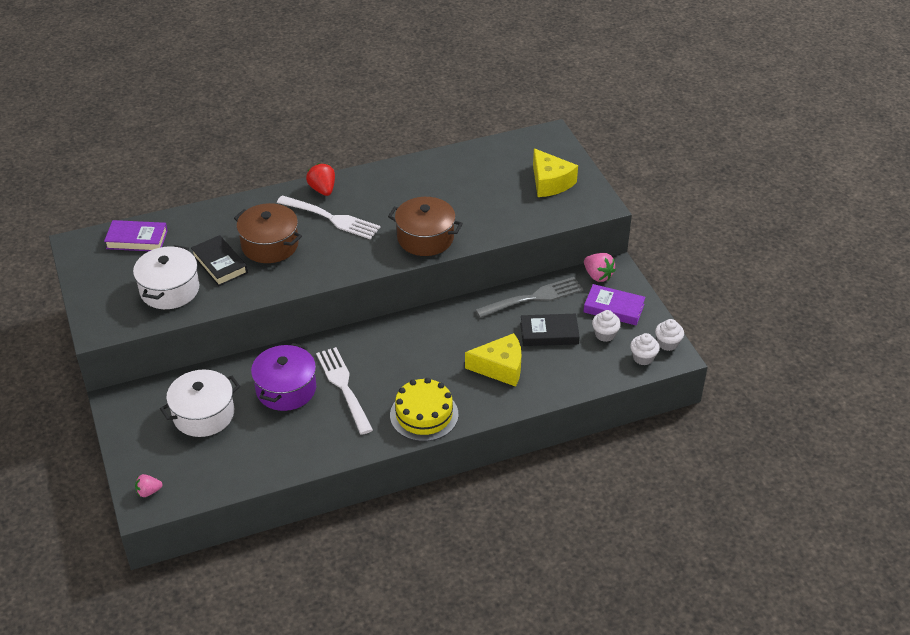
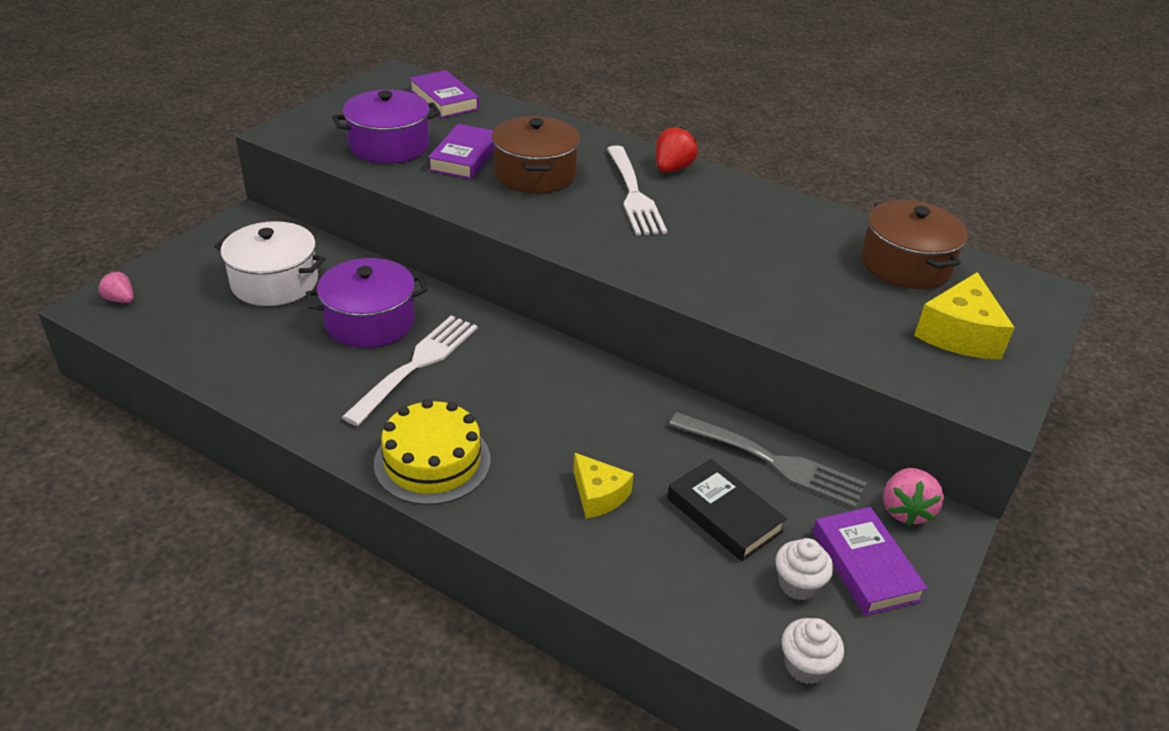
camera: 50 degrees right, 5 degrees down
white pot [133,245,199,309] -> purple pot [332,90,440,164]
black book [191,235,248,286] -> purple book [428,124,494,179]
brown pot [388,197,463,256] -> brown pot moved to [861,200,968,289]
yellow cheese [465,333,522,387] -> yellow cheese [573,453,634,519], size x0.65
white cupcake [655,319,684,351] -> none

